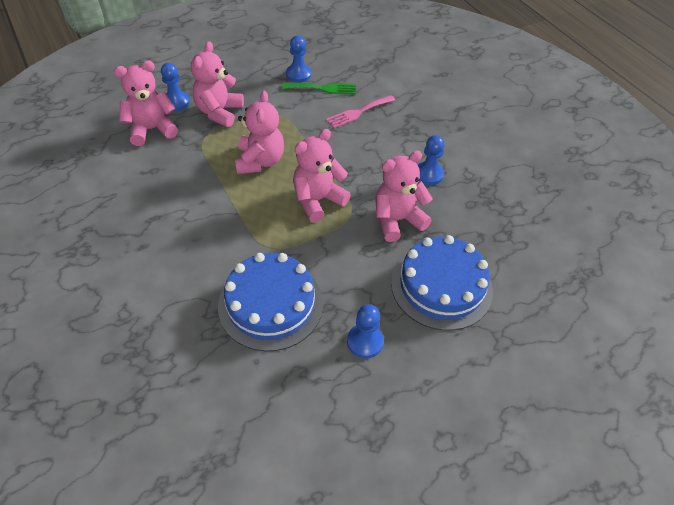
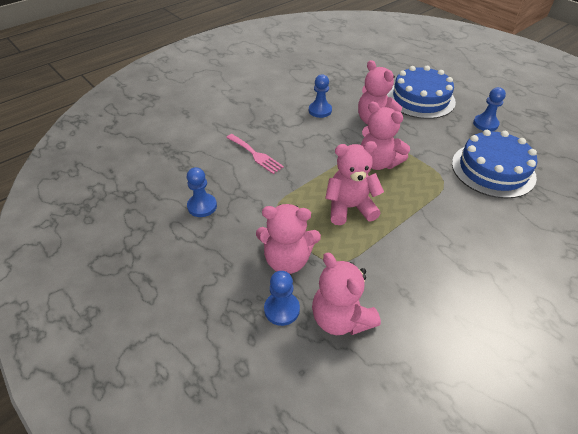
camera: 100 degrees left, 5 degrees down
green fork [282,83,356,94] -> none

